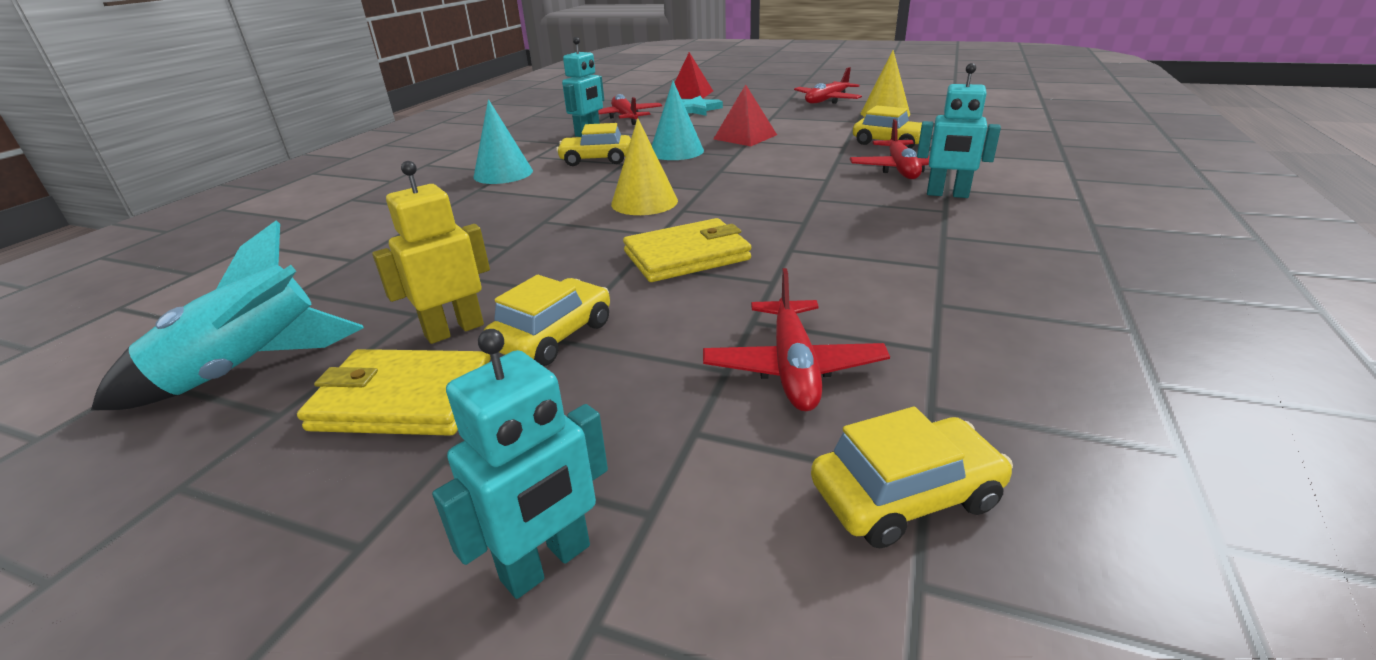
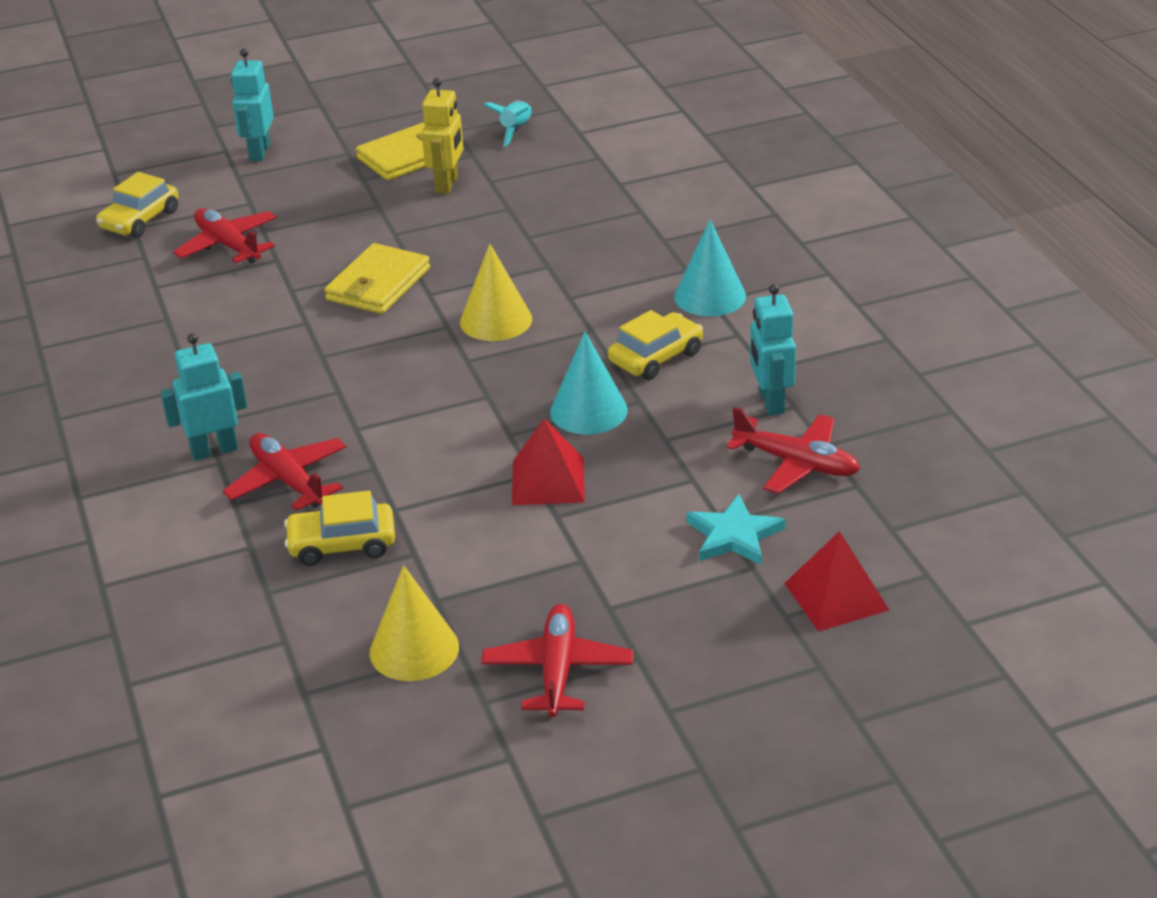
camera: 140 degrees right, 5 degrees up
turquoise rocket [91,220,364,411] -> turquoise rocket [483,100,532,147], size x0.57
yellow car [483,275,610,366] -> none

